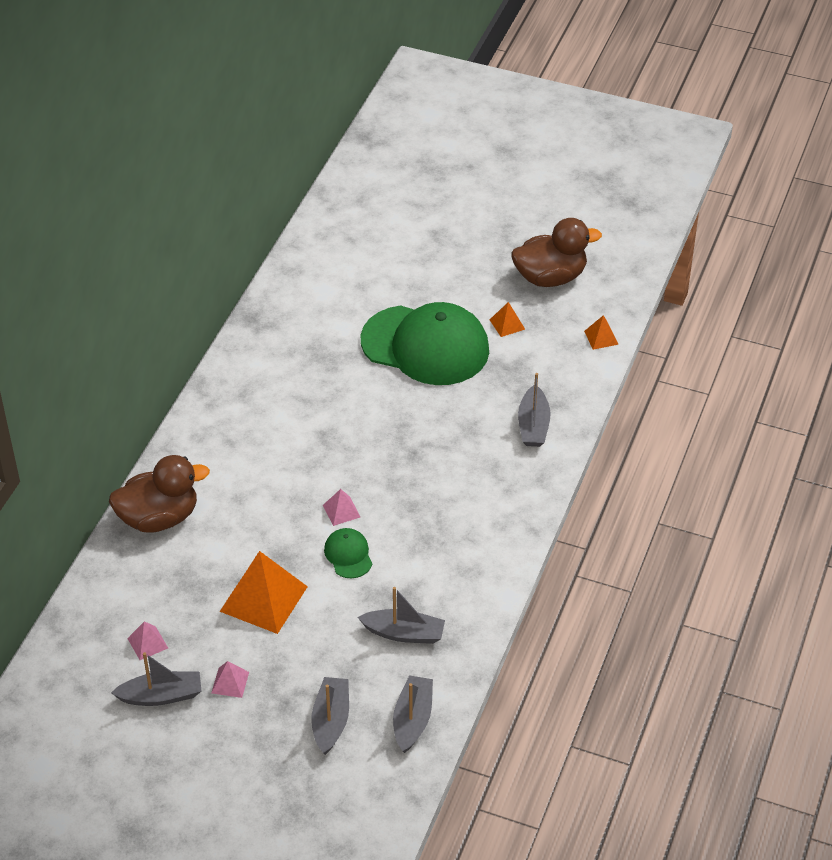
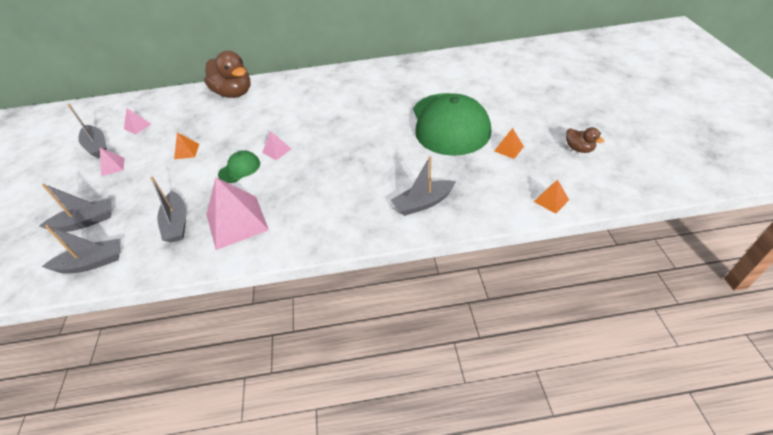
camera: 65 degrees right, 0 degrees up
orange pyramid [220,551,308,634] -> orange pyramid [174,132,199,159], size x0.47
brown duck [511,218,602,287] -> brown duck [566,127,604,153], size x0.48
none -> pink pyramid [206,177,269,250]

